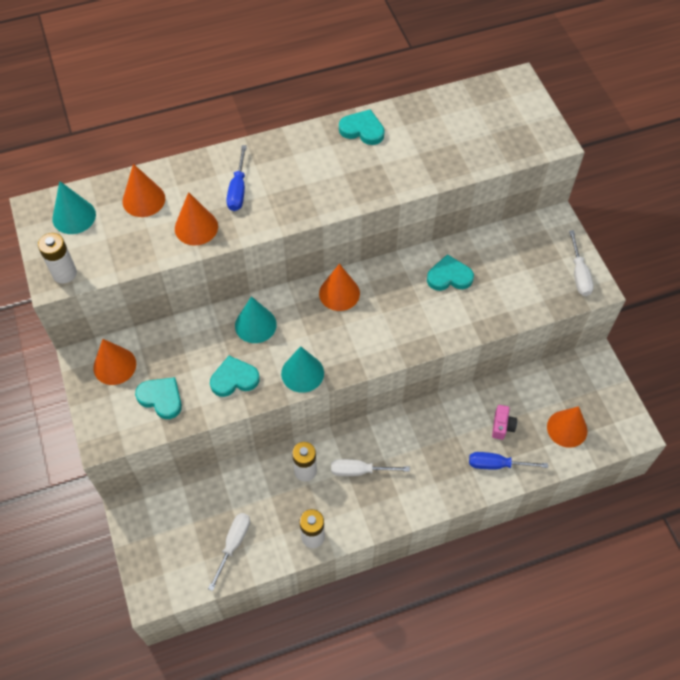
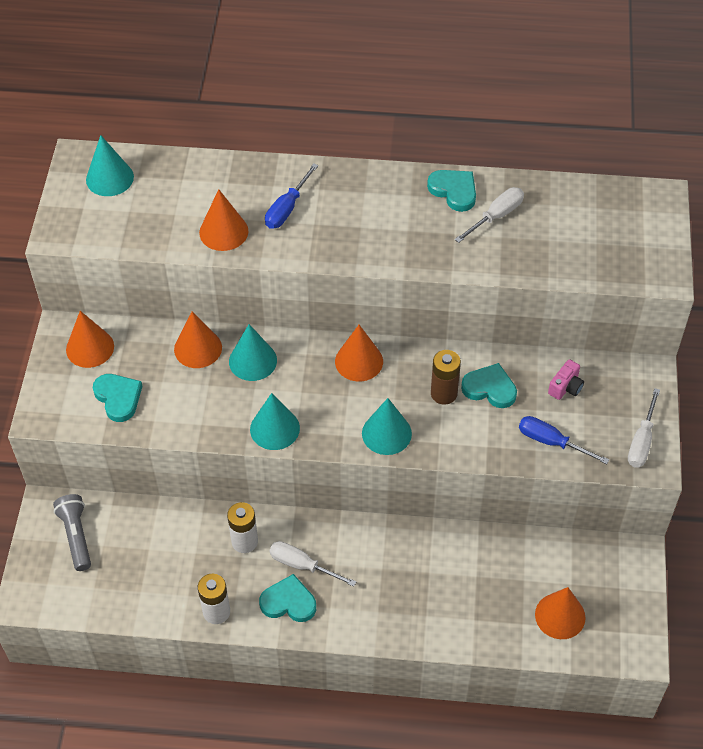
camera: 25 degrees right, 5 degrees down
white battery [38,233,77,284] -> none
orange cone [122,164,165,217] -> orange cone moved to [174,311,222,368]
white screwdriver [208,513,250,591] -> white screwdriver moved to [455,187,524,243]
turquoise heart [210,356,260,397] -> turquoise heart moved to [259,574,316,622]
blue screwdriver [469,452,548,469] -> blue screwdriver moved to [519,416,609,464]
pink camera [492,405,517,440] -> pink camera moved to [548,359,584,400]
none -> grey flashlight [53,494,91,571]
none -> turquoise cone [362,398,412,455]
none -> brown battery [431,350,461,405]

